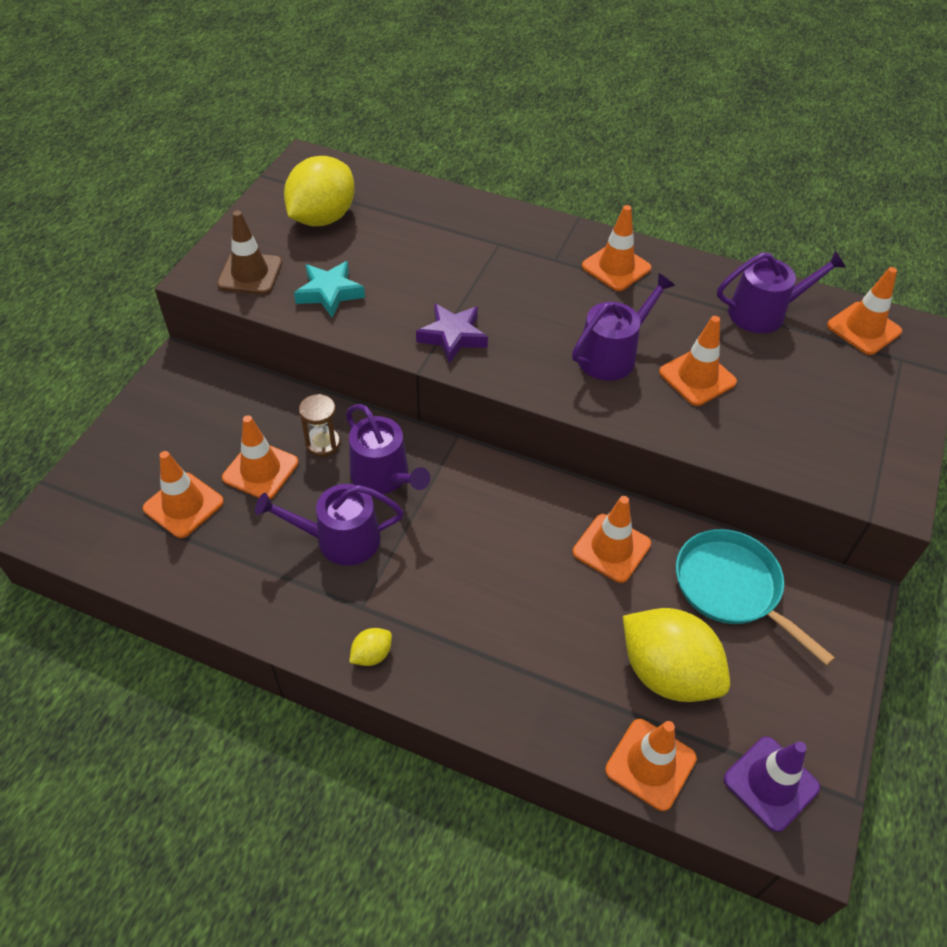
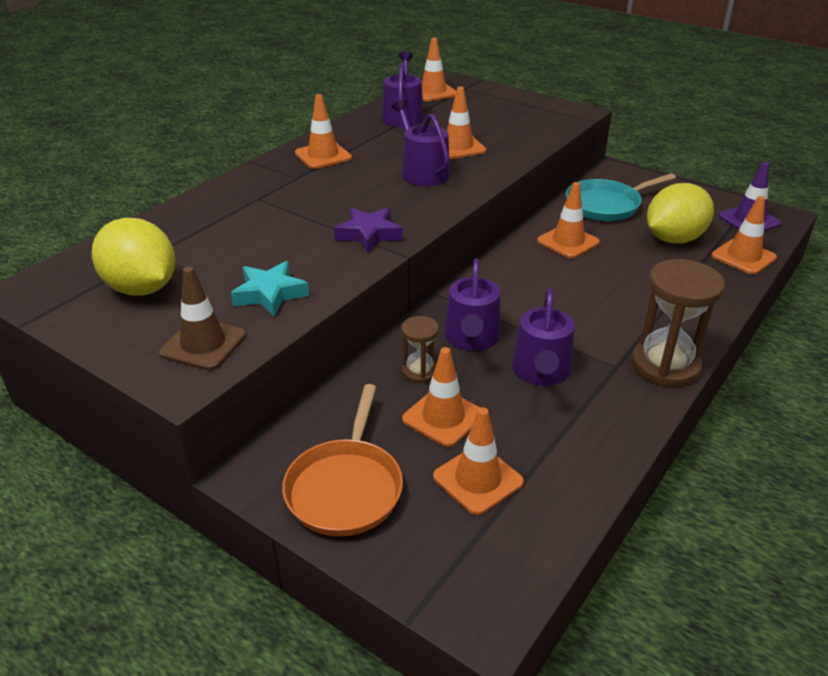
camera: 75 degrees left, 15 degrees down
purple watering can [346,404,430,494] -> purple watering can turned 120 degrees clockwise [444,258,500,351]
yellow lemon [349,628,392,666] -> brown hourglass [632,259,725,387]
none -> orange pan [282,384,403,537]

